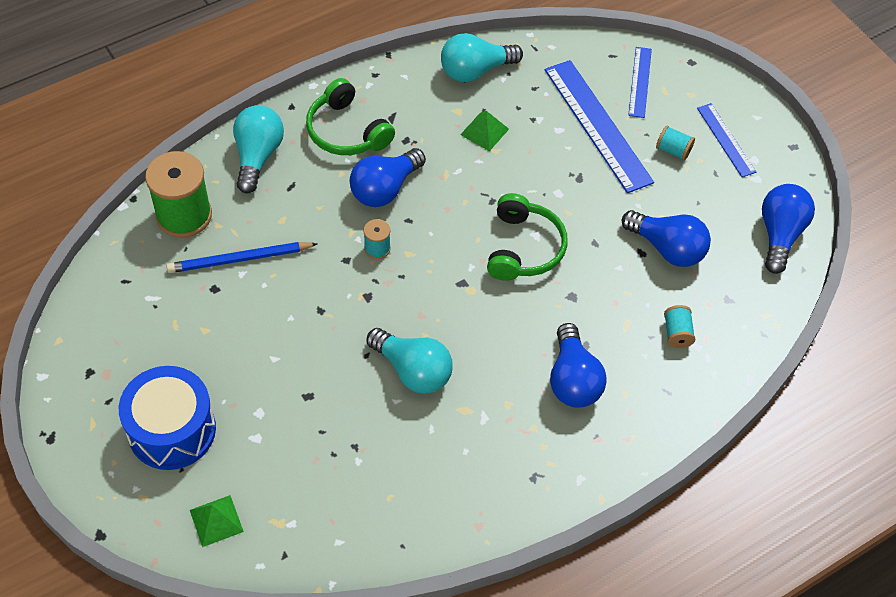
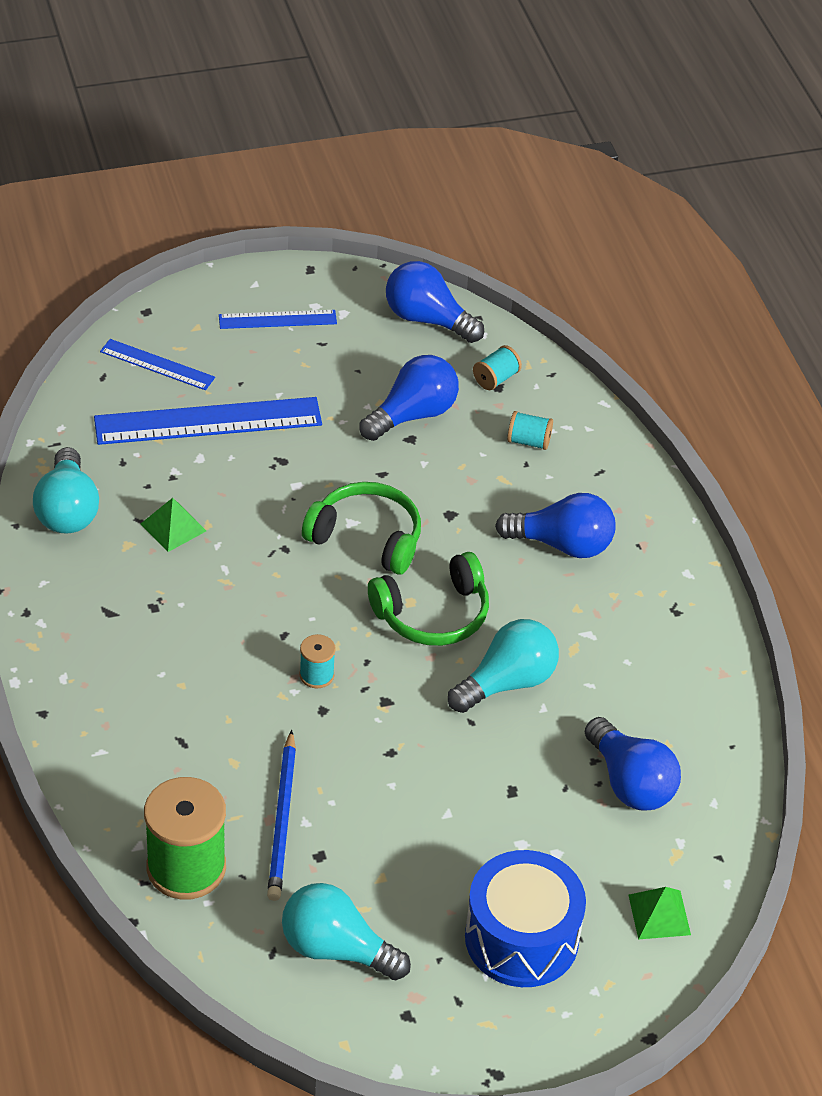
camera: 75 degrees left, 10 degrees down
turquoise light bulb [233,105,284,193] -> turquoise light bulb moved to [282,883,411,980]
green headphones [306,78,395,155] -> green headphones moved to [368,552,489,646]
blue light bulb [350,148,426,207] -> blue light bulb moved to [585,717,681,811]
turquoise spool [656,126,695,161] -> turquoise spool moved to [473,345,522,390]

